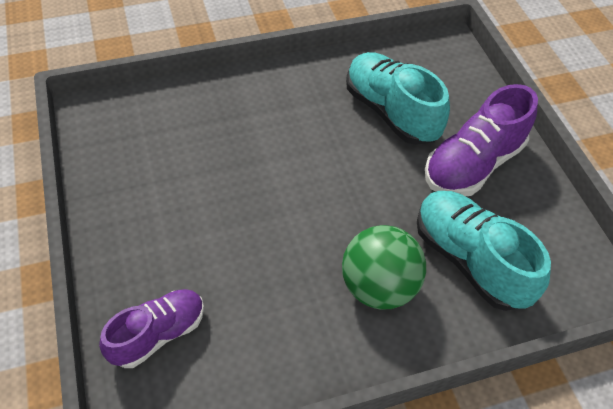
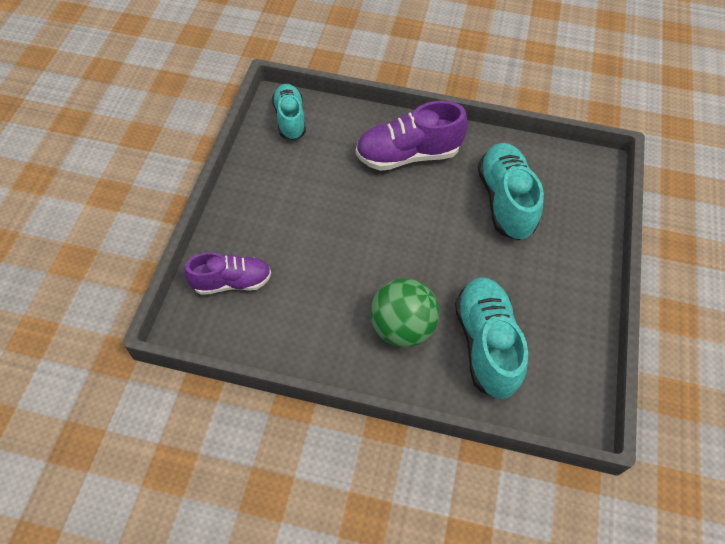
camera: 30 degrees right, 5 degrees up
purple shoe [425,84,538,196] -> purple shoe moved to [356,101,468,171]
none -> turquoise shoe [272,84,306,140]

